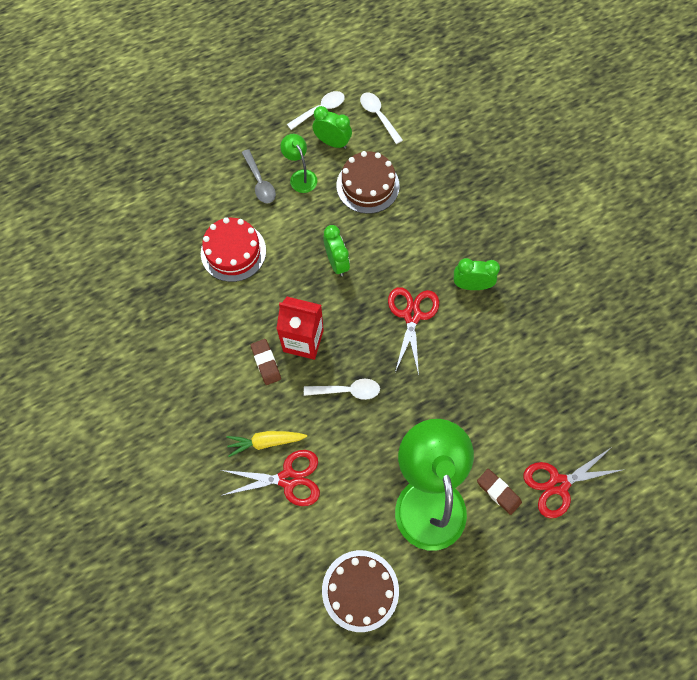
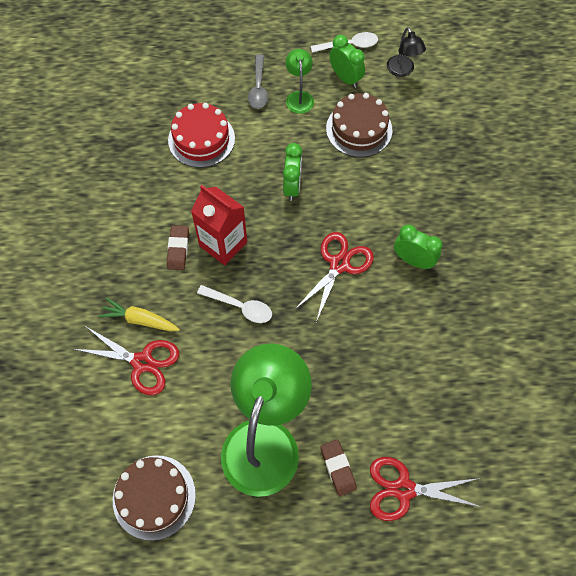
camera: 25 degrees right, 5 degrees down
white spoon [360,92,403,144] -> black lamp [387,27,426,77]

